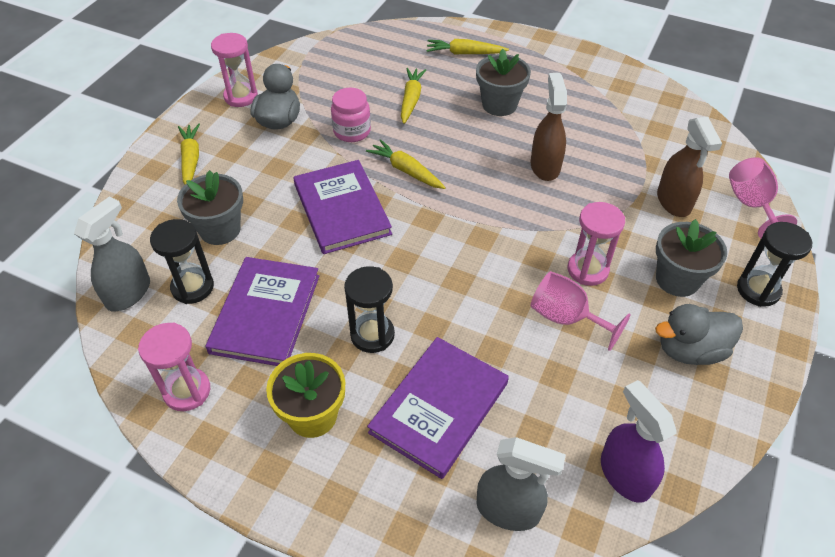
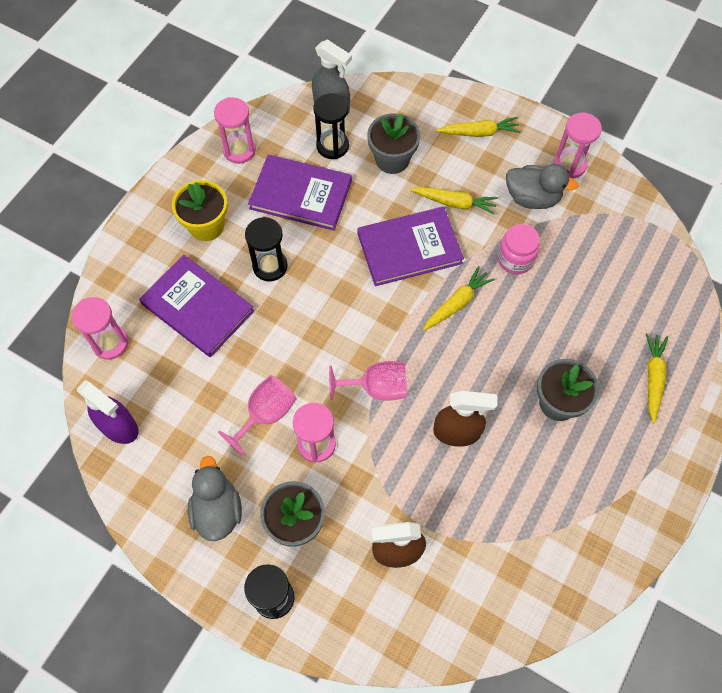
camera: 95 degrees right, 15 degrees up
yellow carrot [401,68,426,124] -> yellow carrot moved to [410,187,498,215]
grey spray bottle [476,437,566,531] -> pink hourglass [72,297,129,360]
purple spray bottle [601,380,677,503] -> purple spray bottle turned 60 degrees clockwise [77,380,138,444]
pink goblet [729,157,797,238] -> pink goblet moved to [329,361,407,401]

